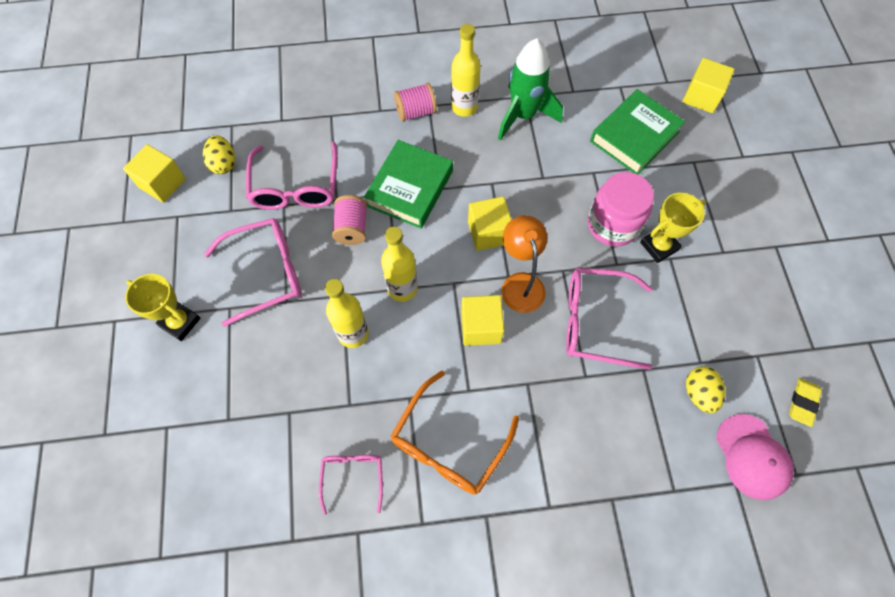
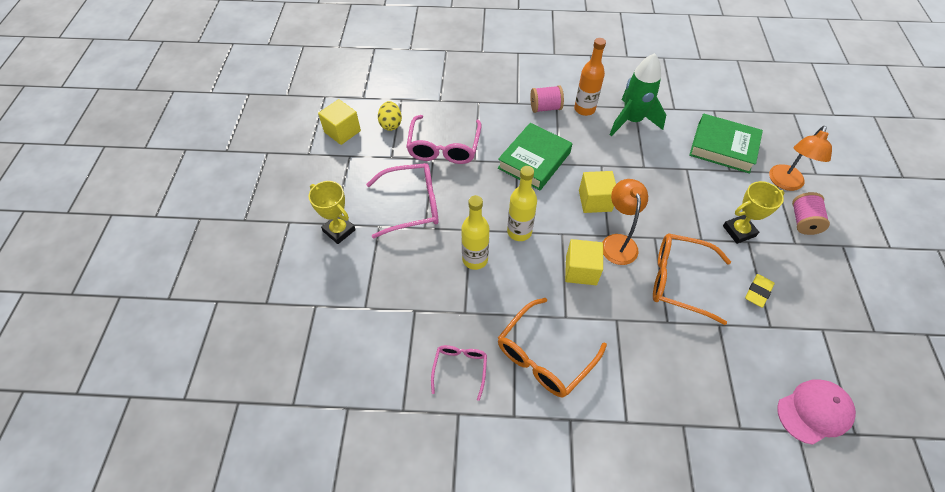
camera: 10 degrees right, 10 degrees down
pink spool [332,195,367,245] -> pink spool moved to [792,192,830,235]
yellow bottle [451,24,481,117] -> orange bottle [574,38,606,116]
pink glasses [566,268,652,370] -> orange glasses [653,233,731,325]
pink jar [588,172,654,247] -> none
green book [590,89,685,174] -> green book turned 60 degrees clockwise [689,114,763,174]
yellow cube [682,58,735,113] -> none
yellow egg [686,366,726,414] -> none
pink cap [716,414,794,500] -> pink cap turned 105 degrees counterclockwise [777,379,856,445]
yellow eraser [789,378,822,427] -> yellow eraser moved to [745,274,775,308]
none -> orange lamp [769,126,832,191]

